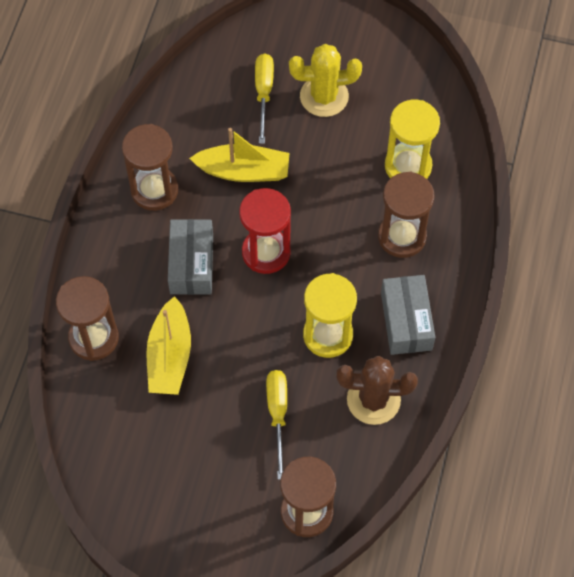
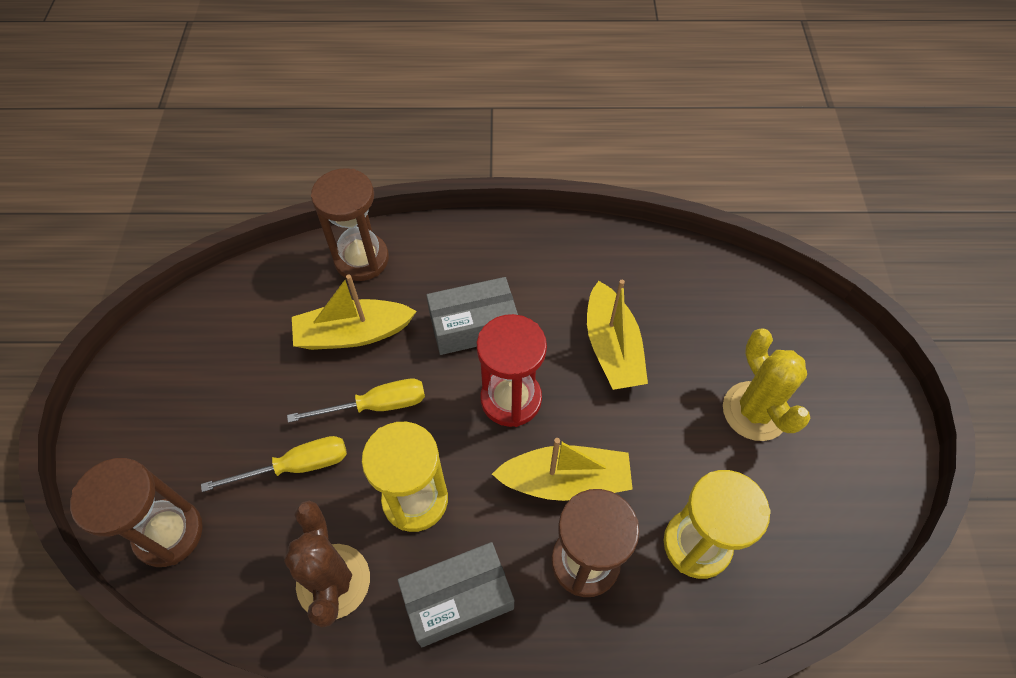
camera: 75 degrees right, 5 degrees down
brown hourglass [122,124,178,211] -> none
yellow screwdriver [255,54,274,144] -> yellow screwdriver moved to [287,379,425,423]
none -> yellow boat [492,438,633,501]

